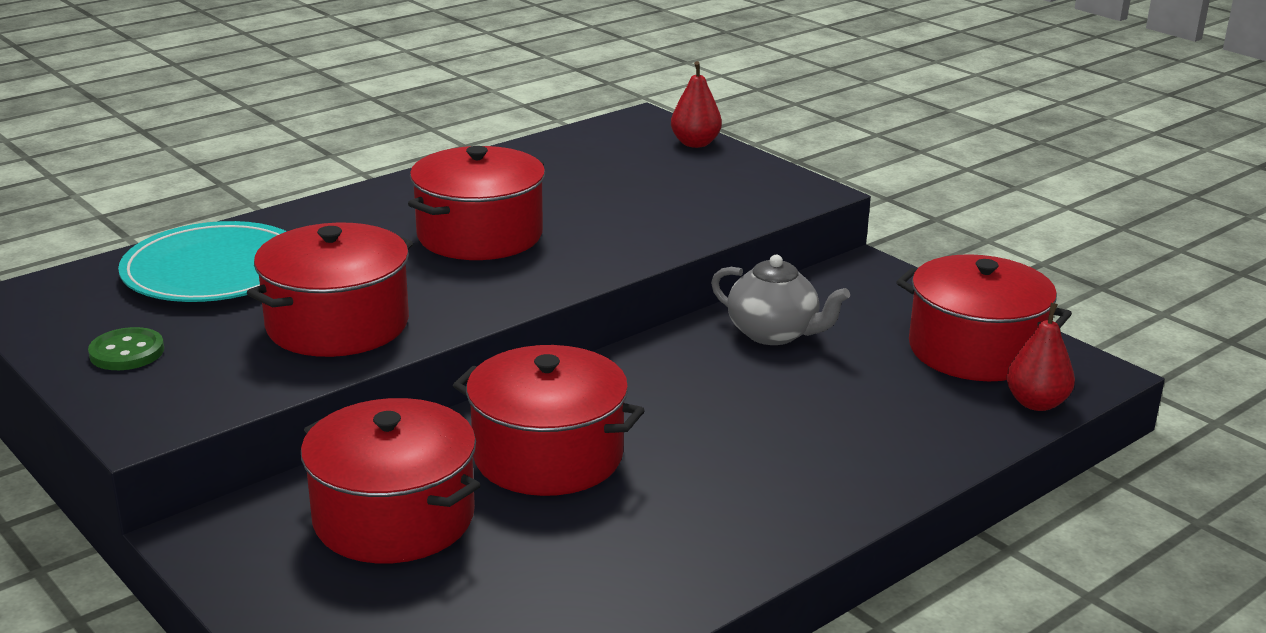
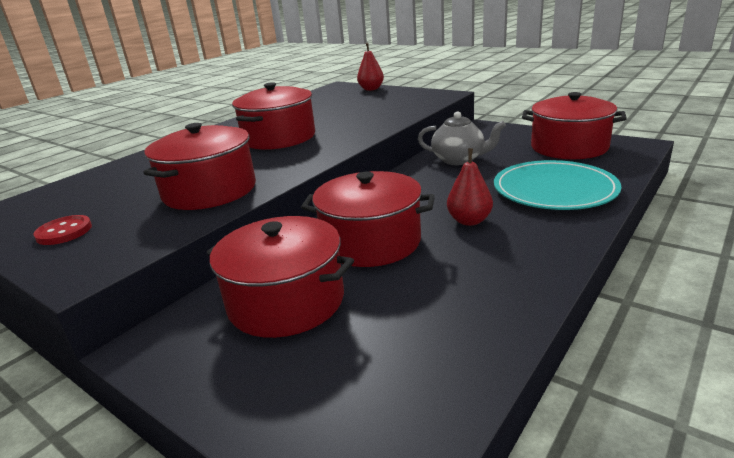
camera: 10 degrees left, 0 degrees up
green button [88,327,164,370] -> red button [33,215,92,245]
turquoise plate [118,221,287,302] -> turquoise plate moved to [494,160,622,210]
red pear [1006,303,1075,411] -> red pear moved to [447,148,493,226]

